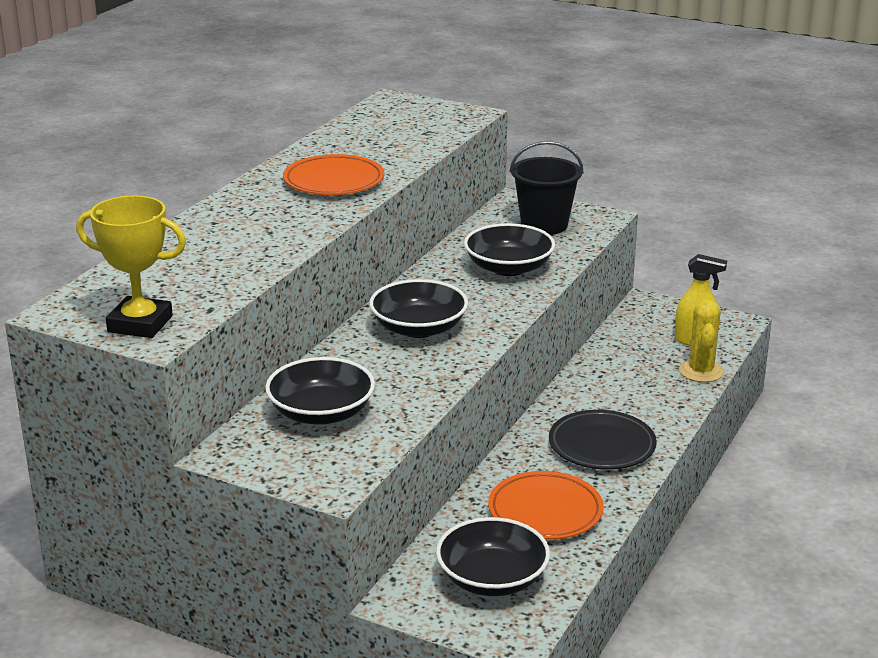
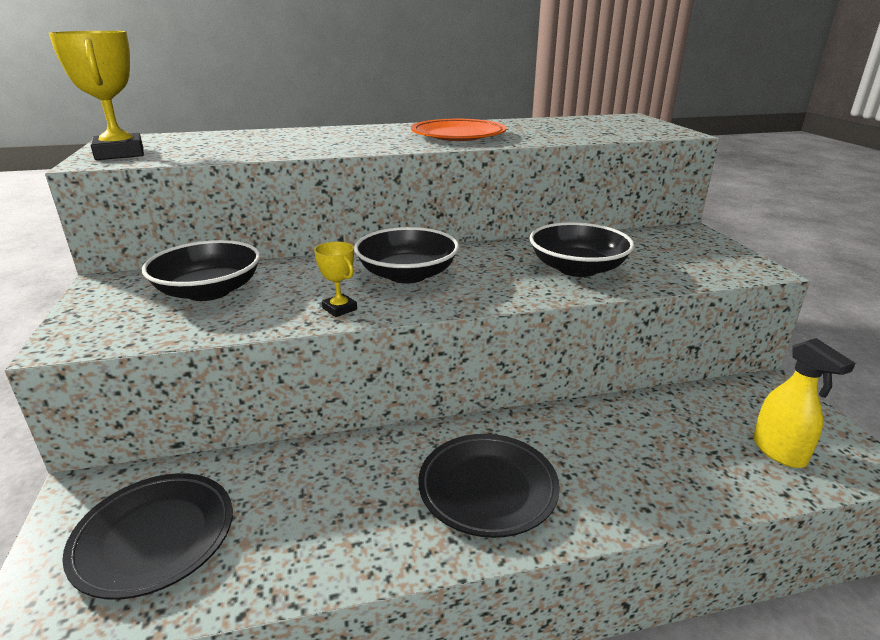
camera: 50 degrees right, 0 degrees up
black bowl [436,517,550,596] -> black plate [62,473,233,600]
orange plate [488,471,603,540] -> none
black bucket [510,141,584,235] -> none
yellow cactus [679,299,724,382] -> none
none -> yellow trophy [314,242,357,317]

